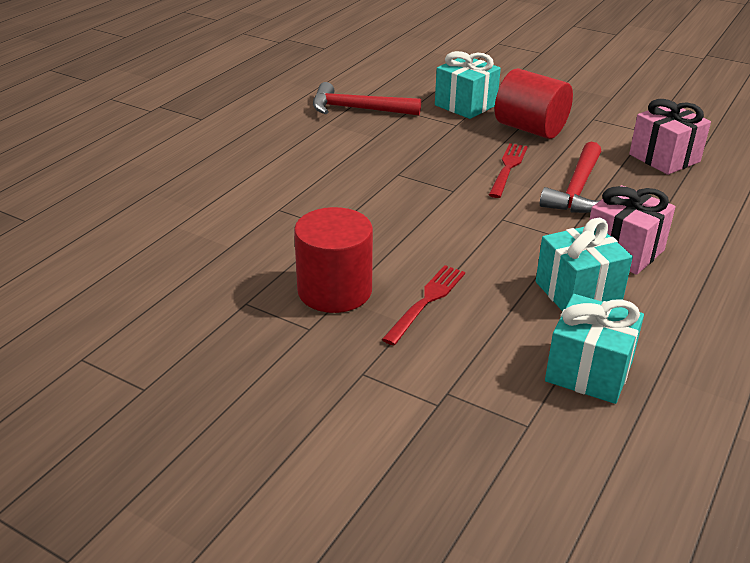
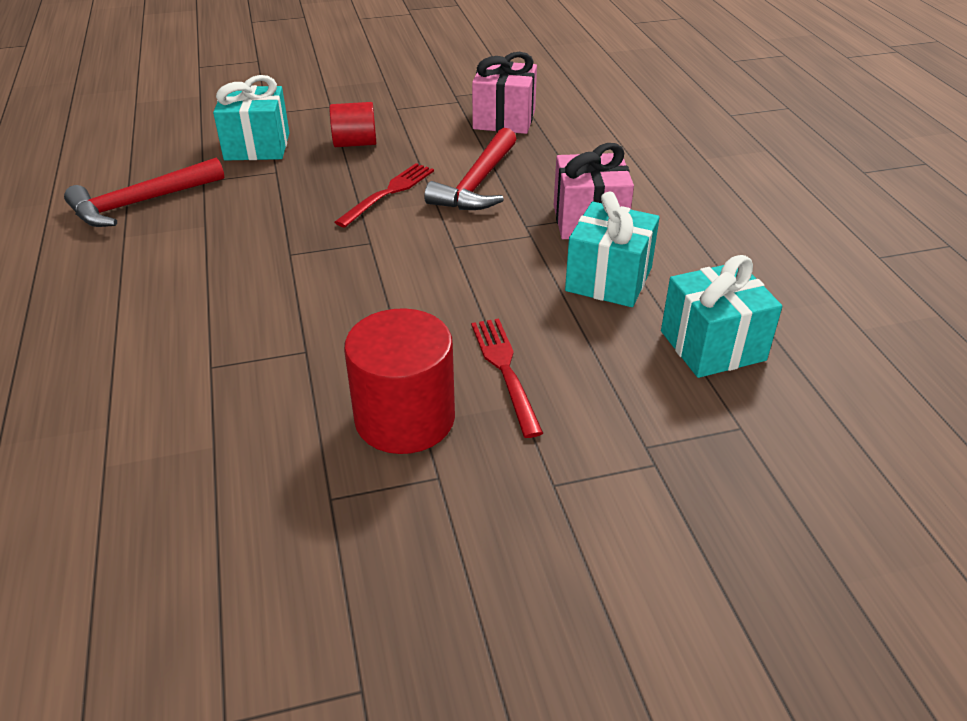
camera: 45 degrees left, 5 degrees up
red fork [489,143,528,198] -> red fork turned 60 degrees clockwise [335,163,434,227]
red cylinder [495,68,573,139] -> red cylinder [329,102,376,147], size x0.61
red hammer [540,142,601,213] -> red hammer turned 45 degrees clockwise [424,128,516,210]

